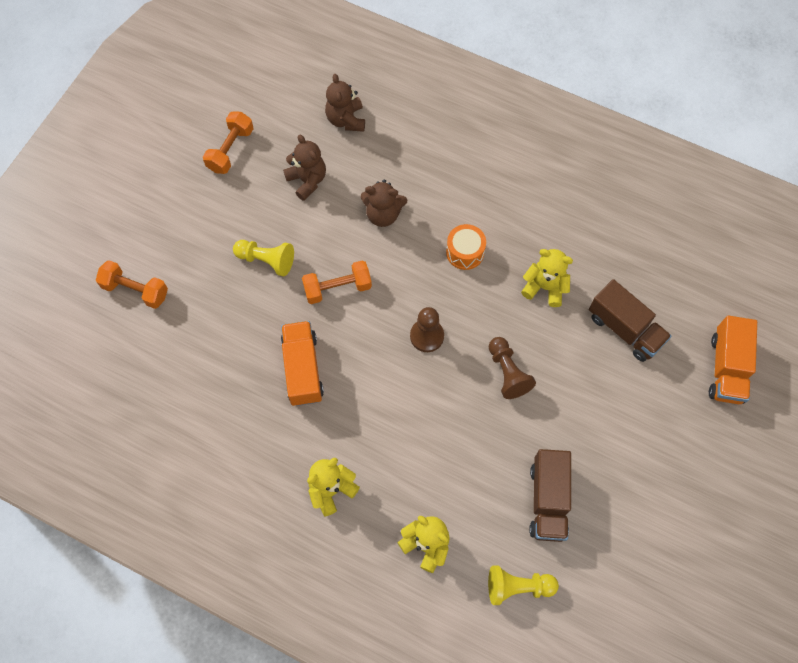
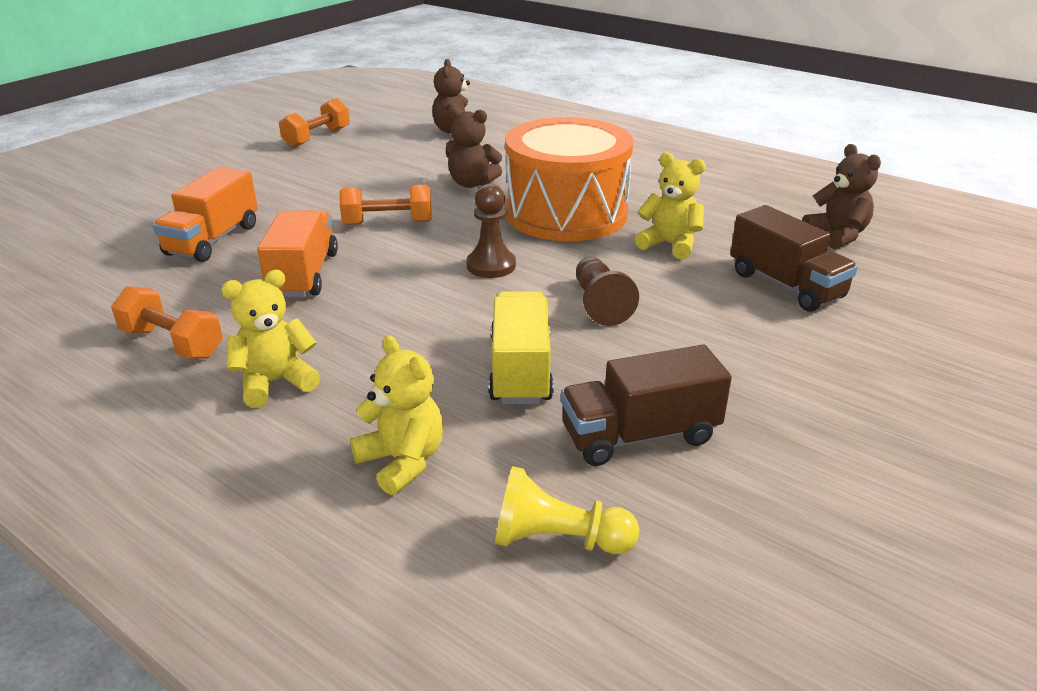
camera: 10 degrees right, 35 degrees down
orange dumbbell [96,260,168,309] -> orange dumbbell moved to [111,286,223,359]
yellow pawn [233,240,294,276] -> none
brown teddy bear [283,135,326,201] -> brown teddy bear moved to [802,144,881,249]
orange drum [446,224,486,270] -> orange drum [505,117,633,241], size x2.39
brown truck [529,449,571,542] -> brown truck turned 60 degrees clockwise [560,345,732,466]
orange truck [709,316,757,404] -> orange truck moved to [153,167,258,262]
none -> yellow truck [488,291,554,404]

